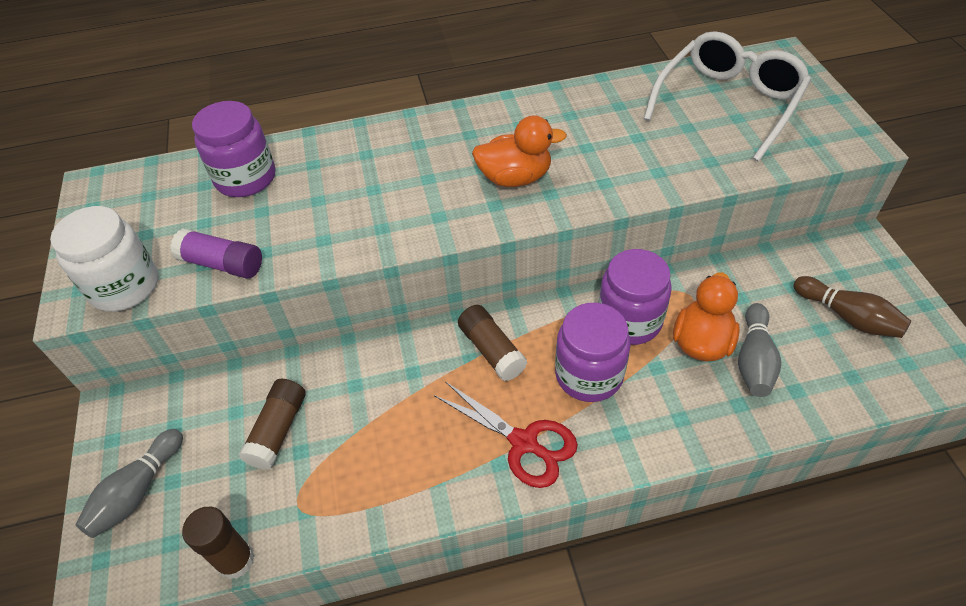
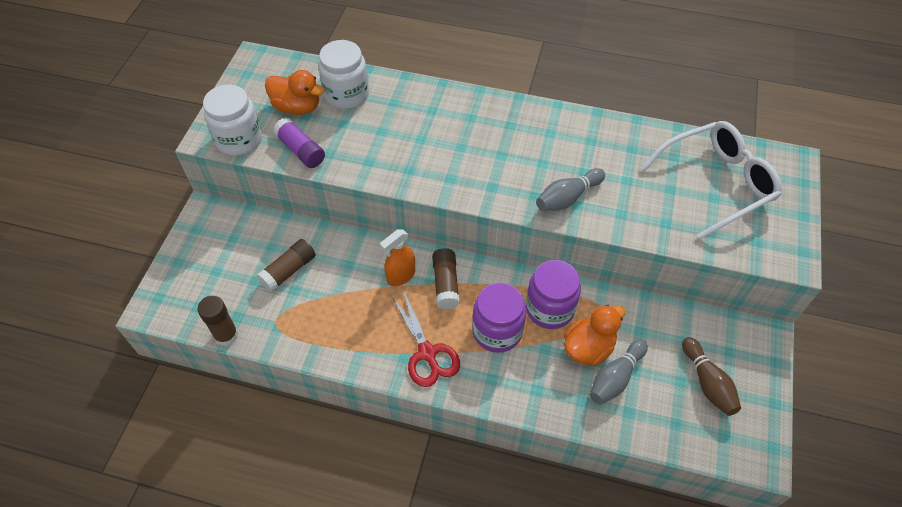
camera: 25 degrees right, 5 degrees up
grey bowling pin [75,429,183,538] -> grey bowling pin moved to [536,168,605,211]
purple jar [192,101,275,197] -> white jar [318,40,369,109]
orange duck [472,115,567,187] -> orange duck moved to [265,70,324,115]
none -> orange spray bottle [380,229,415,286]

